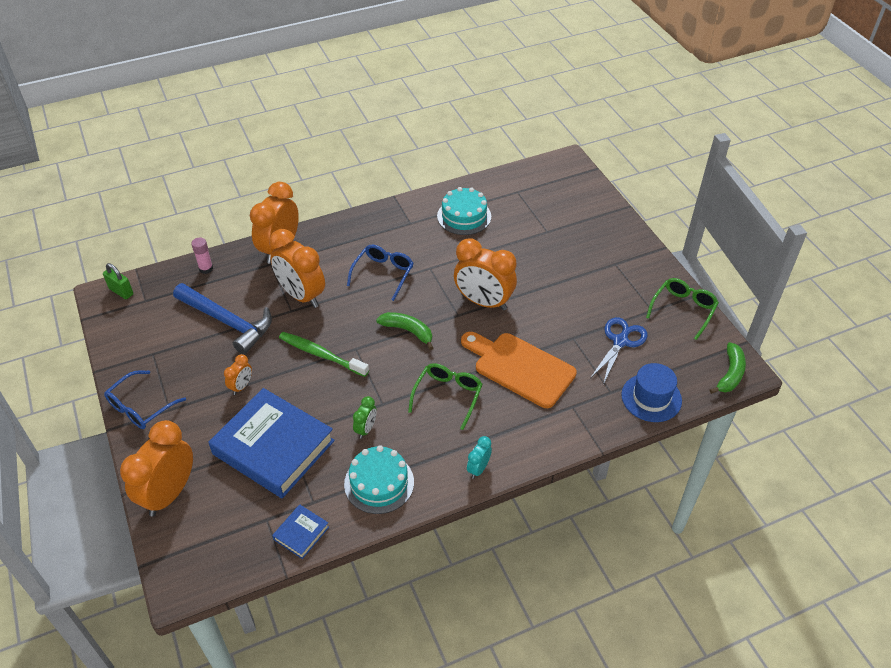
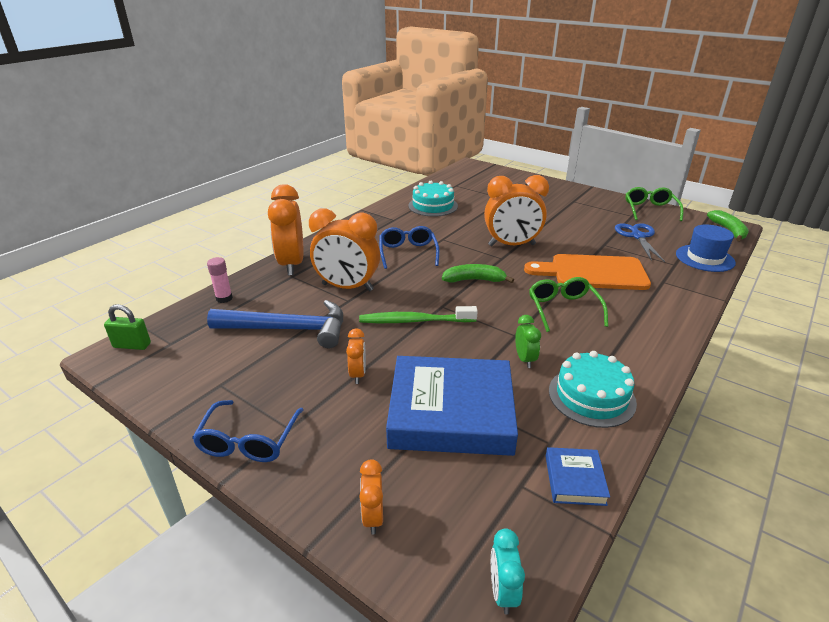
camera: 30 degrees left, 15 degrees down
orange clock [120,420,193,517] -> orange clock [359,459,383,535], size x0.46
turquoise clock [467,436,492,479] -> turquoise clock moved to [491,528,525,615]

